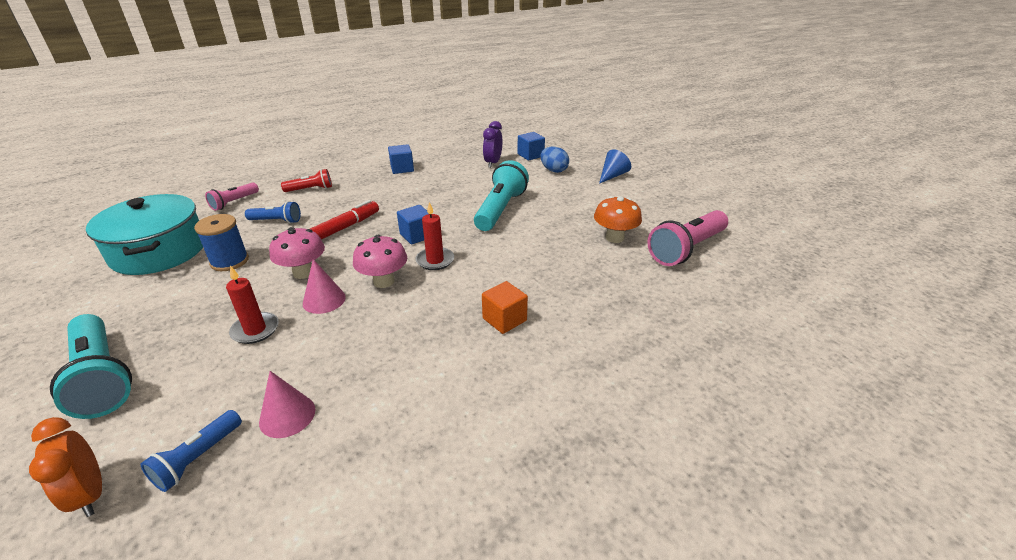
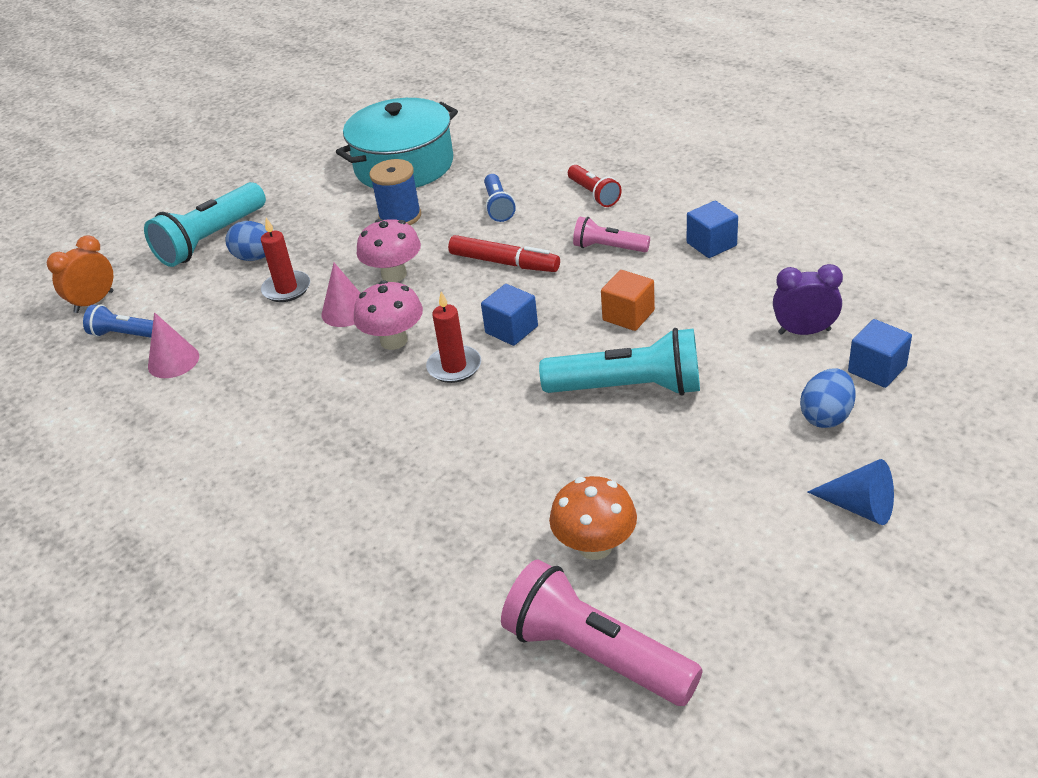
camera: 80 degrees right, 5 degrees up
pink flashlight [205,182,259,211] -> pink flashlight moved to [573,217,650,252]
orange cube [482,281,528,334] -> orange cube moved to [601,270,655,331]
none -> blue egg [225,221,267,261]

